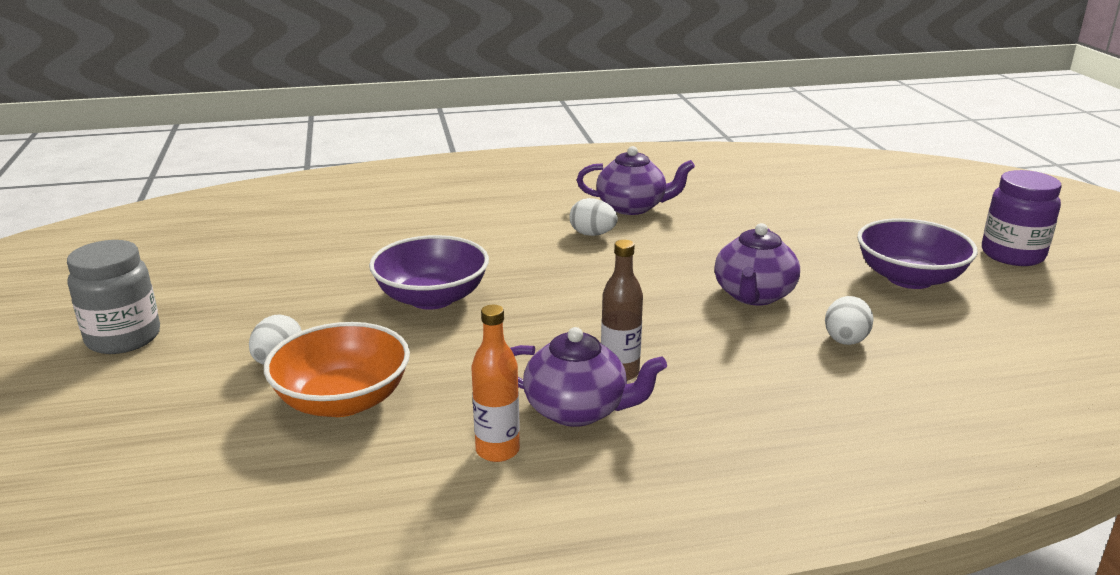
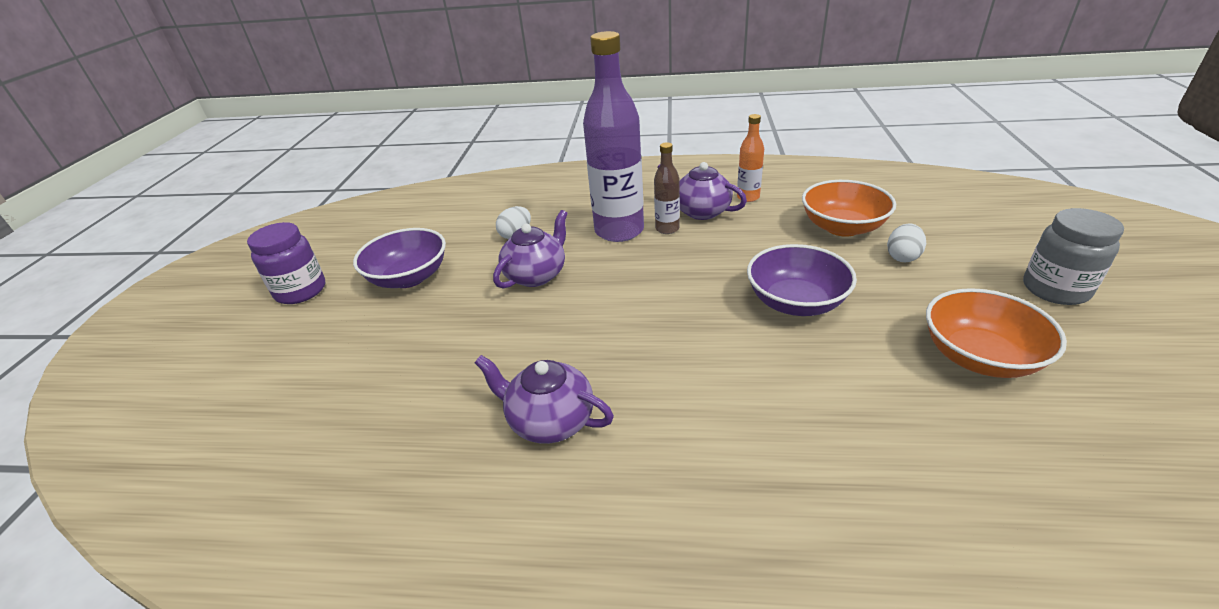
camera: 160 degrees left, 10 degrees up
white egg [570,198,618,236] -> none
none -> purple bottle [583,31,644,242]
none -> orange bowl [926,288,1067,378]

